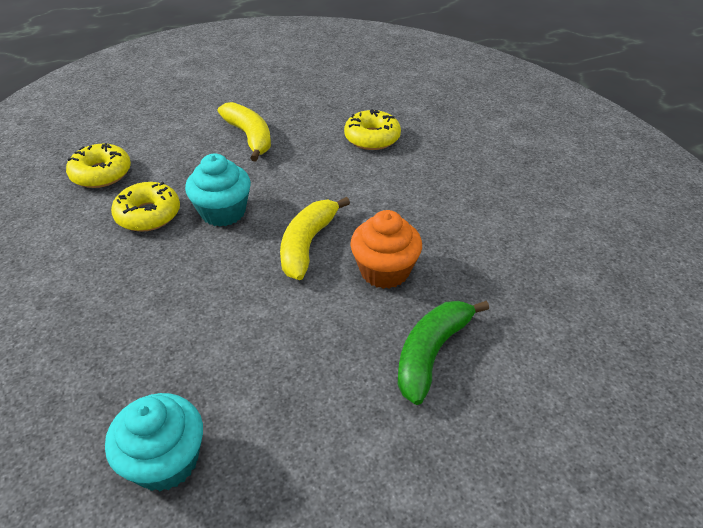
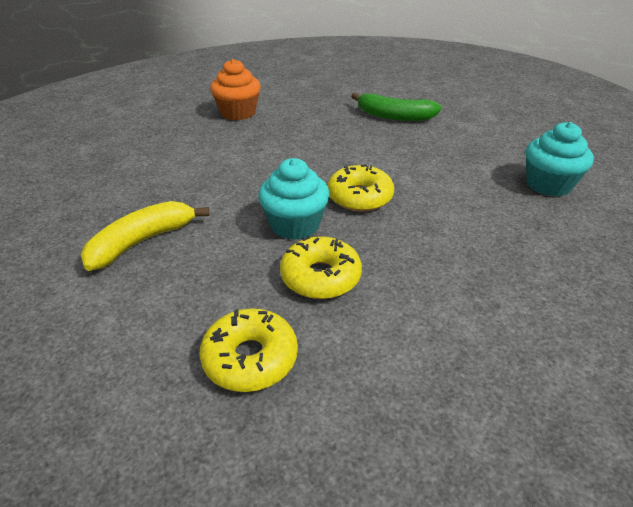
camera: 105 degrees left, 5 degrees down
yellow banana [280,197,350,280] -> none
yellow donut [344,109,401,150] -> yellow donut moved to [327,164,394,212]
orange cupcake [350,210,422,289] -> orange cupcake moved to [210,59,261,120]

